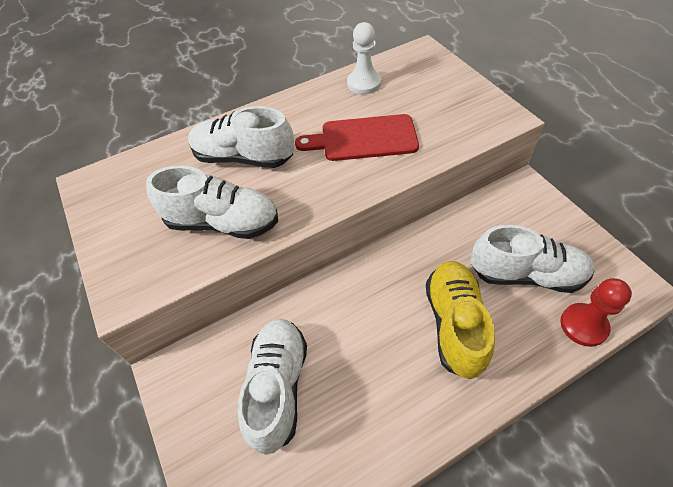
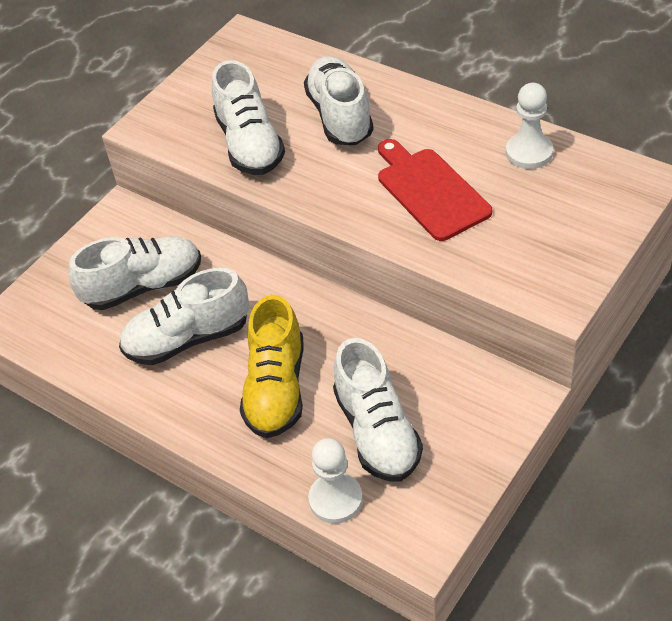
camera: 65 degrees right, 5 degrees down
yellow shoe [426,261,495,379] -> yellow shoe turned 120 degrees clockwise [240,295,304,438]
red pawn [560,278,632,347] -> white pawn [308,438,363,524]
none -> white shoe [119,268,249,365]

